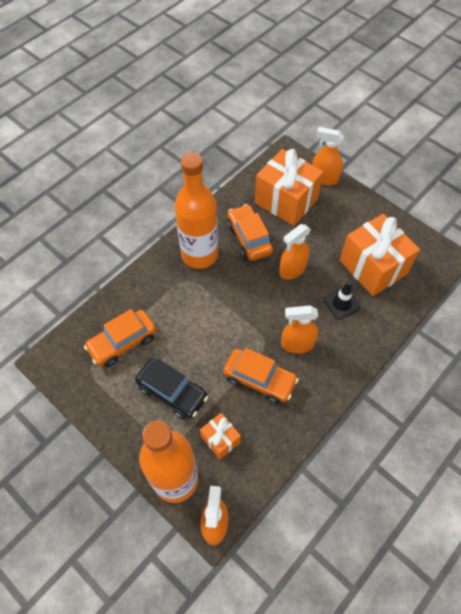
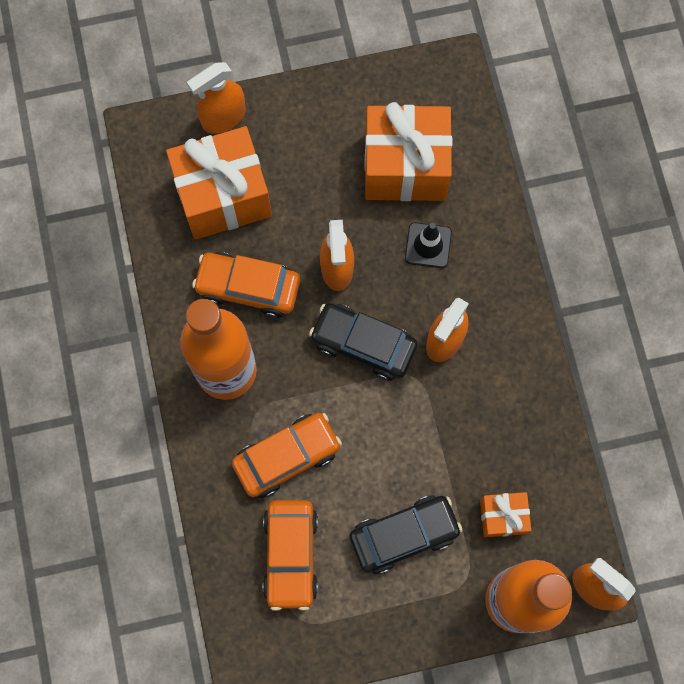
camera: 55 degrees left, 15 degrees up
orange car [223,348,299,404] -> orange car moved to [232,413,342,498]
none -> black car [309,303,418,381]

